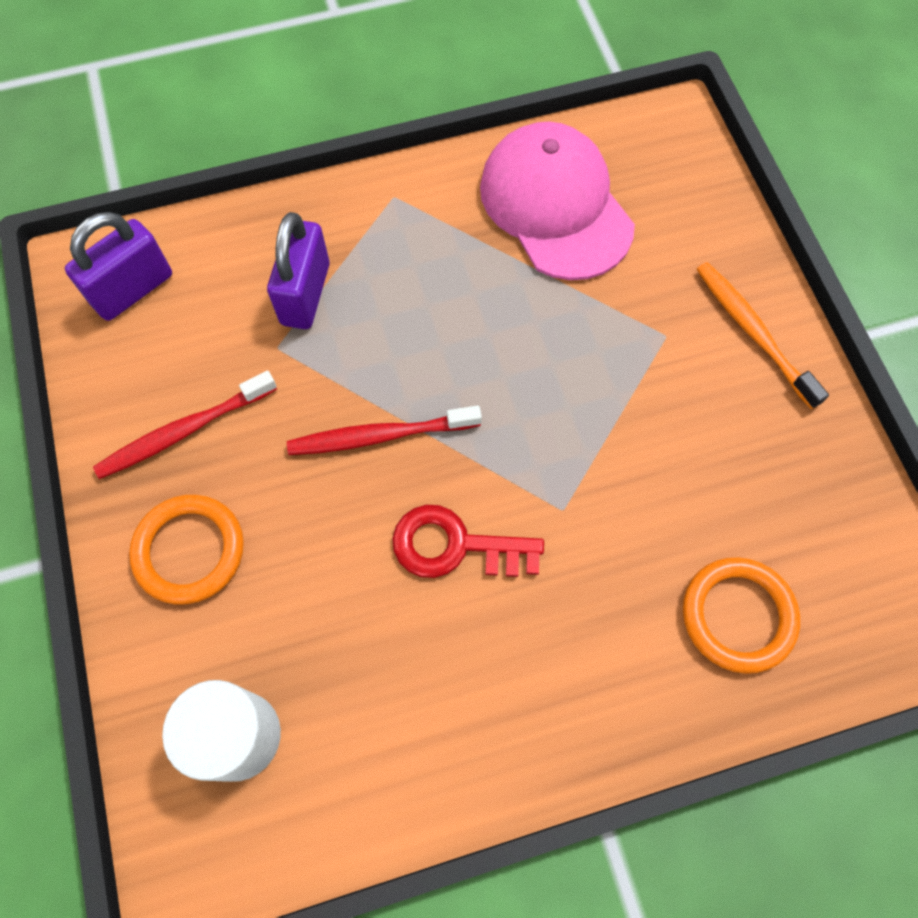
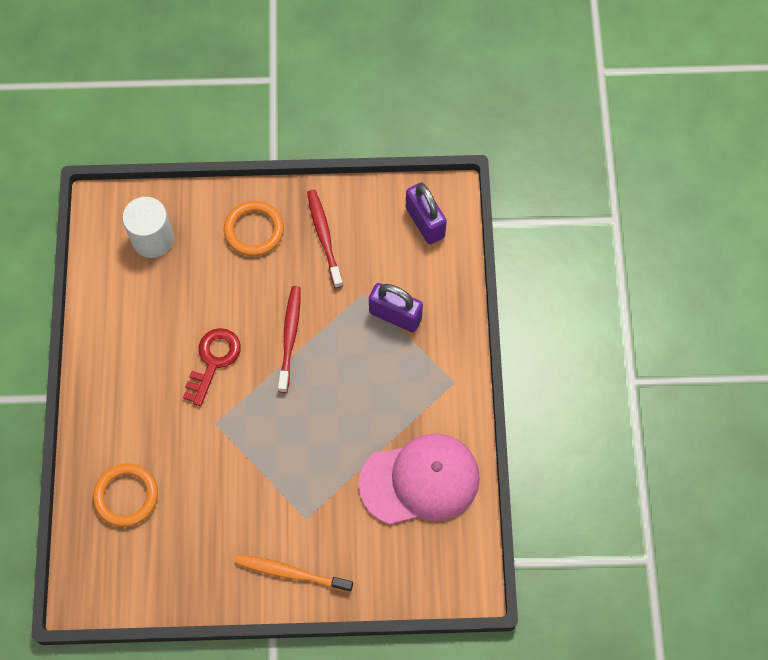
camera: 105 degrees right, 0 degrees up
orange toothbrush [696,262,829,409] -> orange toothbrush turned 150 degrees counterclockwise [235,554,353,592]

